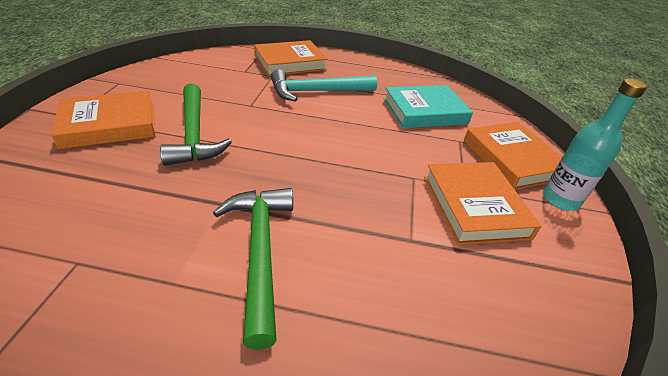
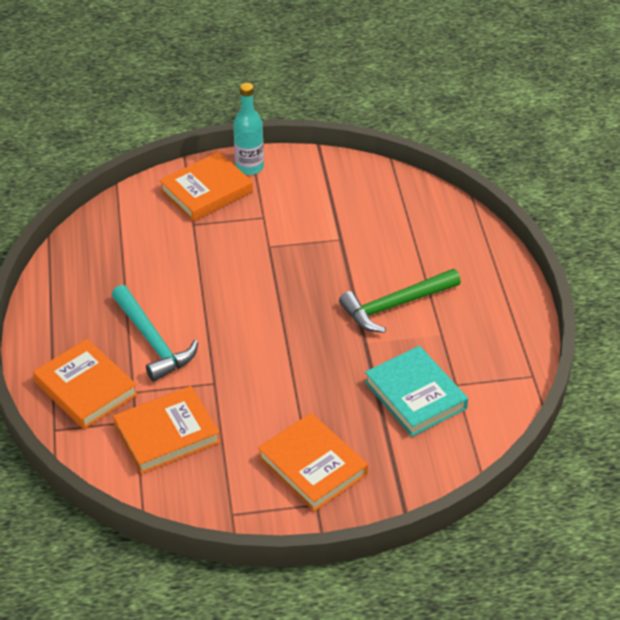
camera: 105 degrees left, 5 degrees up
green hammer [160,83,232,166] -> none
turquoise book [384,85,473,128] -> turquoise book moved to [365,346,468,437]
orange book [424,162,541,245] -> orange book moved to [113,386,220,474]

